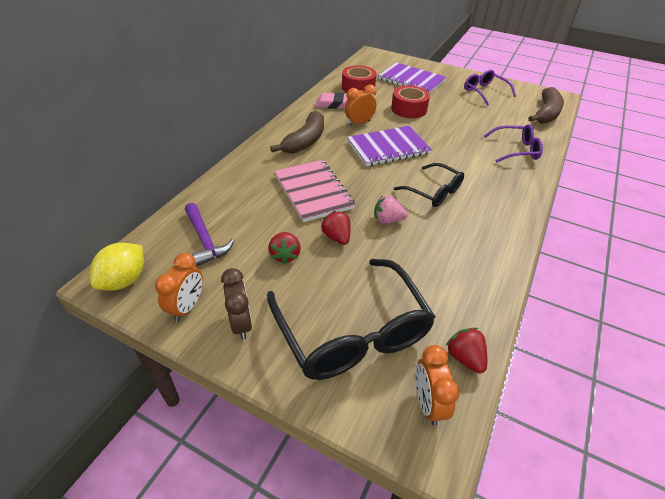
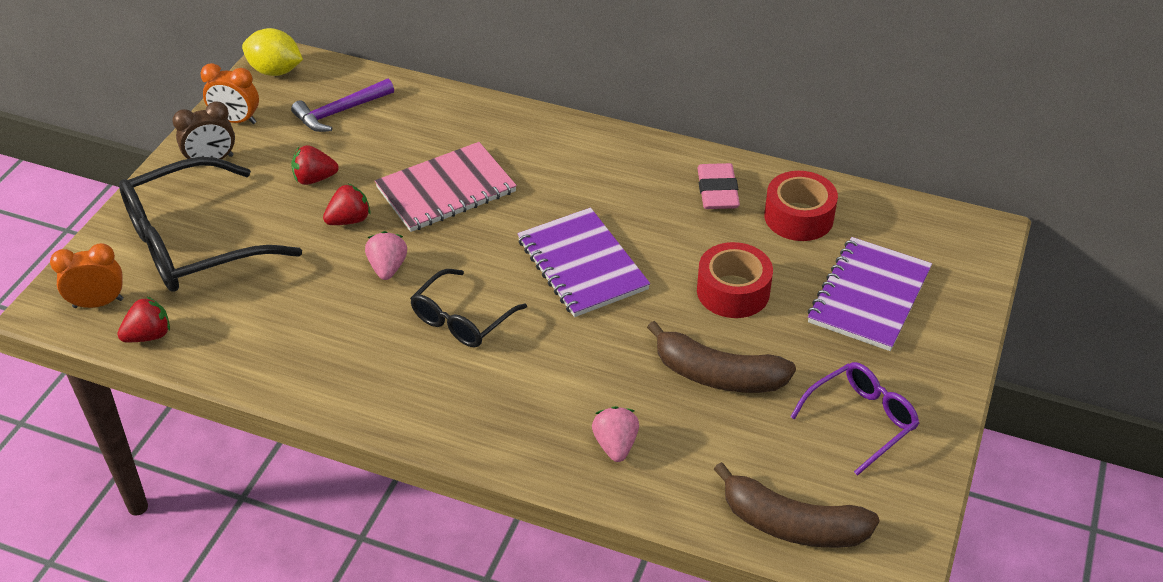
camera: 85 degrees right, 0 degrees up
brown banana [270,111,324,154] -> brown banana moved to [647,321,796,393]
orange clock [345,85,377,126] -> none
purple glasses [484,124,543,163] -> pink strawberry [592,406,639,462]

